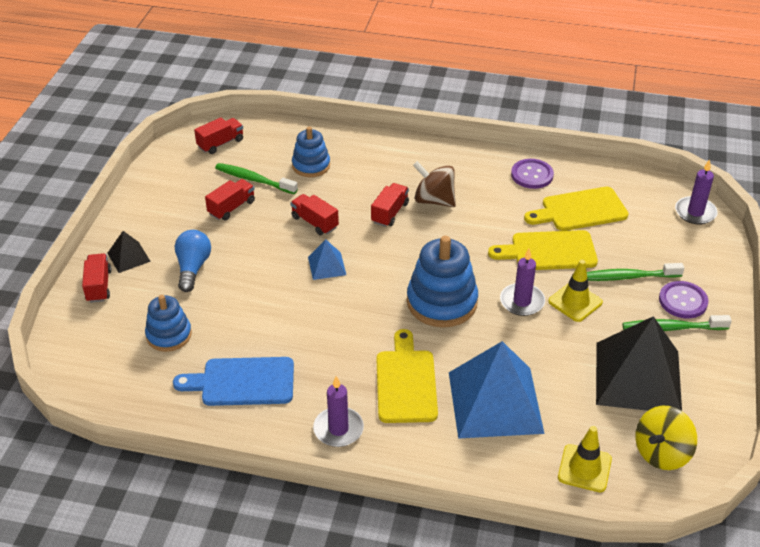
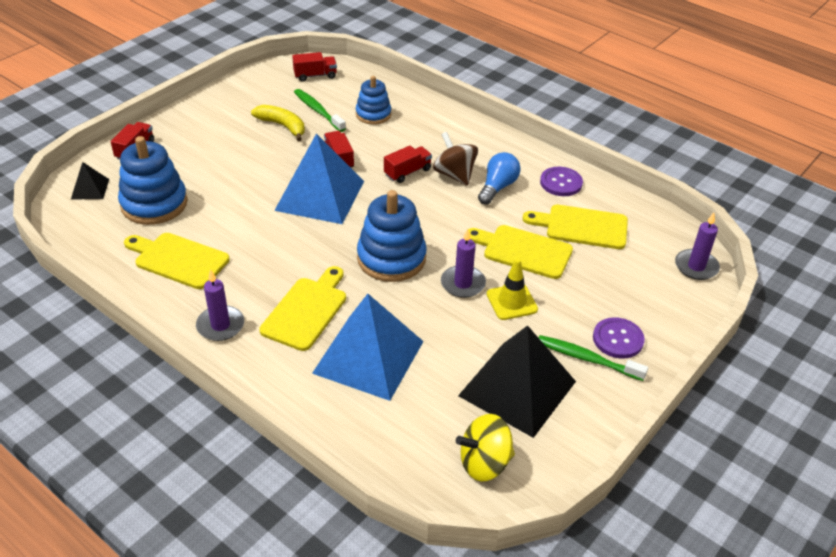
camera: 25 degrees right, 0 degrees up
black pyramid [107,231,151,273] -> black pyramid moved to [71,162,109,200]
blue stacking toy [145,295,192,352] -> blue stacking toy [118,136,187,225], size x1.61
blue cutting board [173,357,294,406] -> yellow cutting board [124,233,230,289]
blue light bulb [175,230,211,292] -> blue light bulb moved to [478,152,521,205]
red truck [205,179,255,221] -> yellow banana [251,105,305,142]
blue pyramid [308,240,346,280] -> blue pyramid [274,134,364,224], size x2.22
yellow traffic cone [558,426,612,492] -> none
green toothbrush [587,263,684,281] -> none

